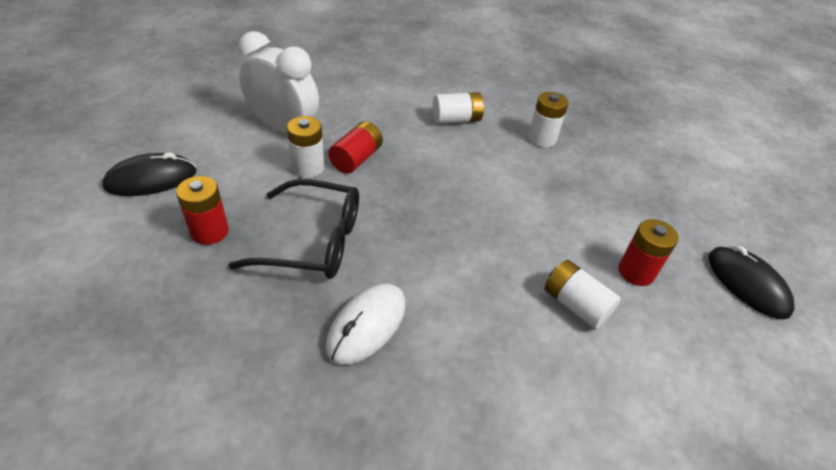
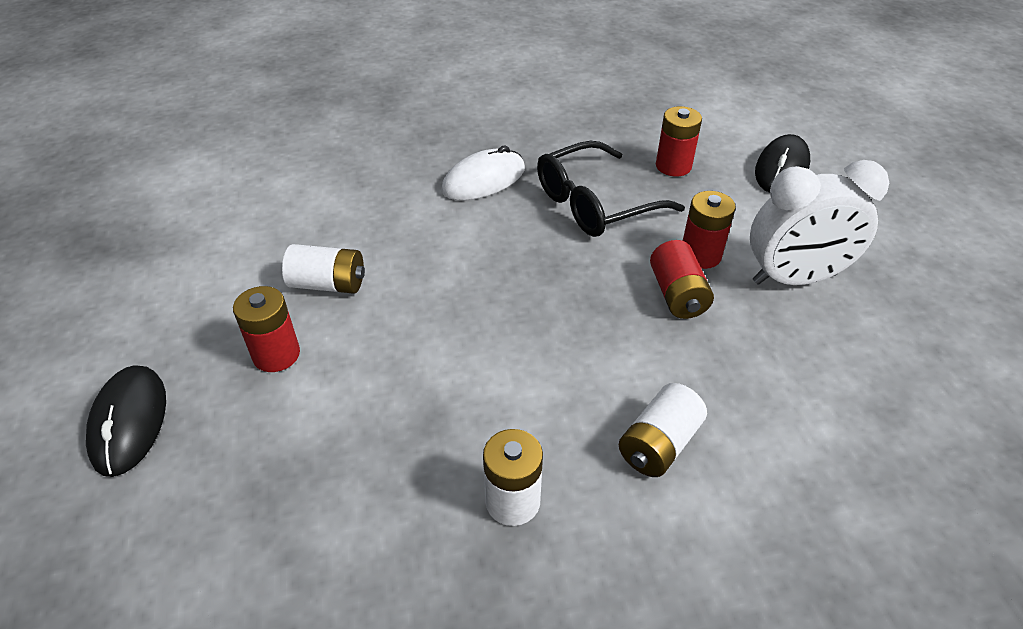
camera: 145 degrees right, 0 degrees up
white battery [287,116,324,178] -> red battery [683,191,736,269]
white mouse [326,284,405,365] -> white mouse turned 60 degrees clockwise [441,145,525,200]
black mouse [708,246,795,319] -> black mouse turned 60 degrees clockwise [86,365,166,477]

